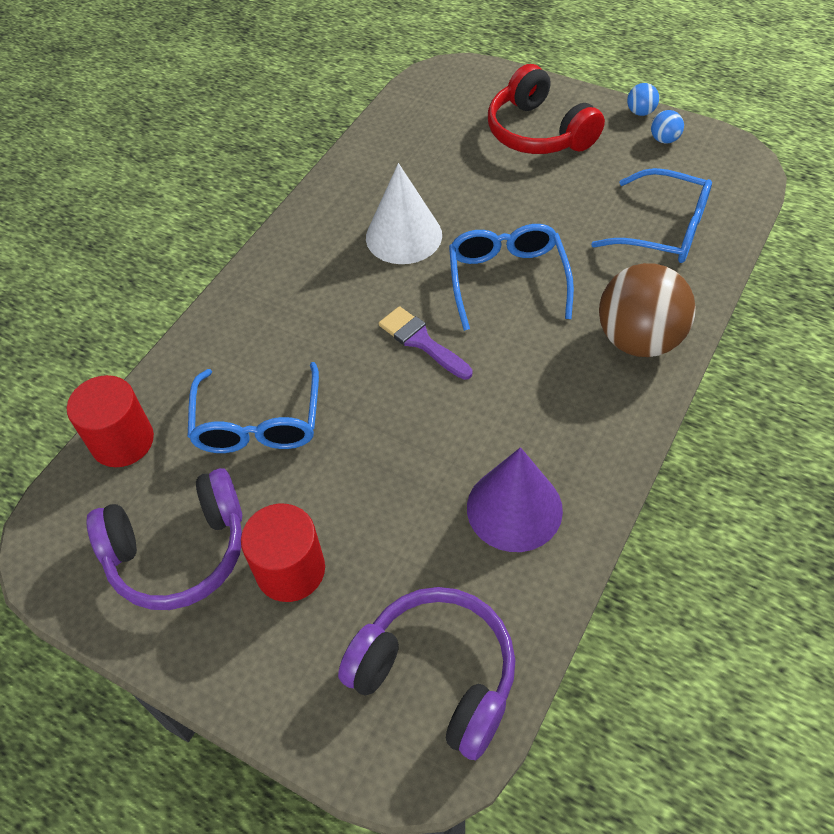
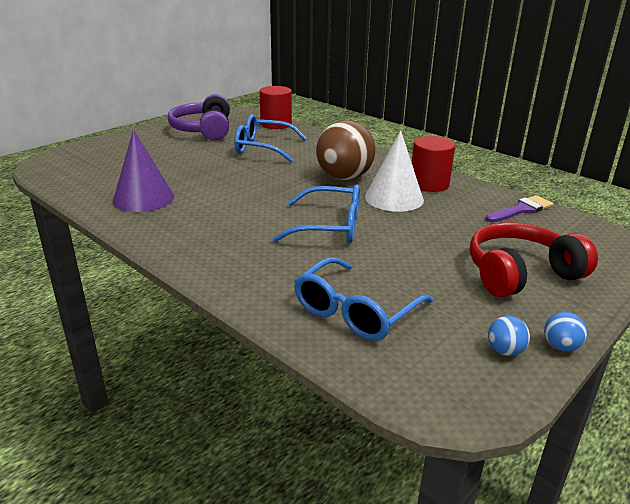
camera: 100 degrees right, 25 degrees down
red cylinder [241,504,325,602] -> red cylinder moved to [412,136,455,192]
purple headphones [338,587,515,760] -> none
purple brush [379,306,472,380] -> purple brush moved to [486,195,553,222]
brown ball [599,263,696,357] -> brown ball moved to [316,120,376,180]

